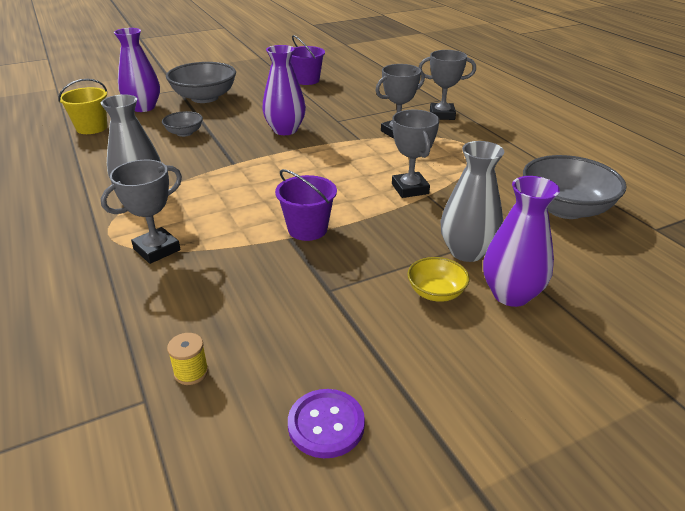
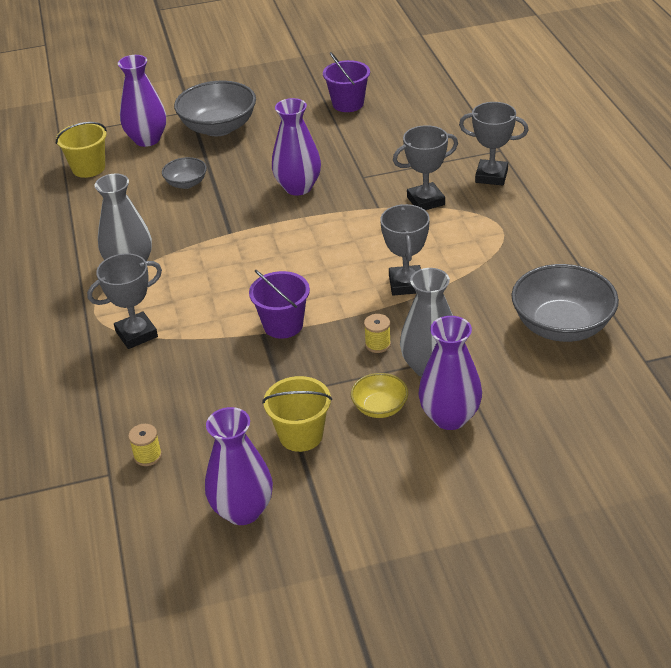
camera: 15 degrees right, 5 degrees up
purple button [288,389,365,458] -> purple vase [205,407,273,525]
none -> yellow bucket [262,376,332,452]
none -> yellow spool [364,314,391,353]

